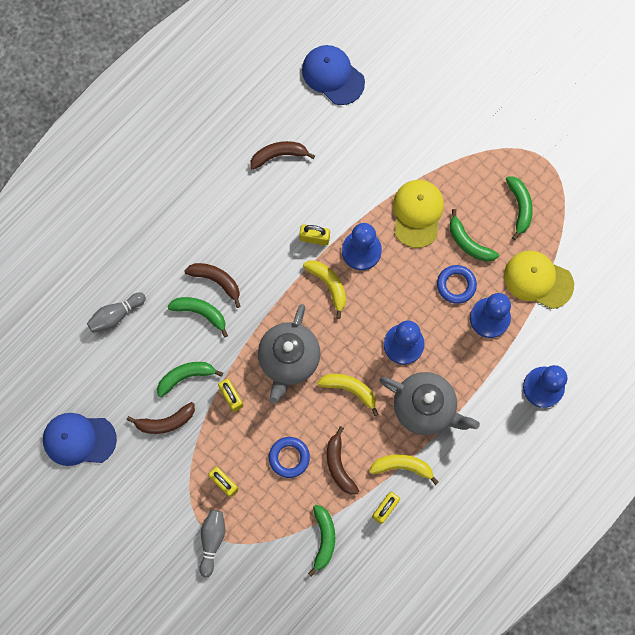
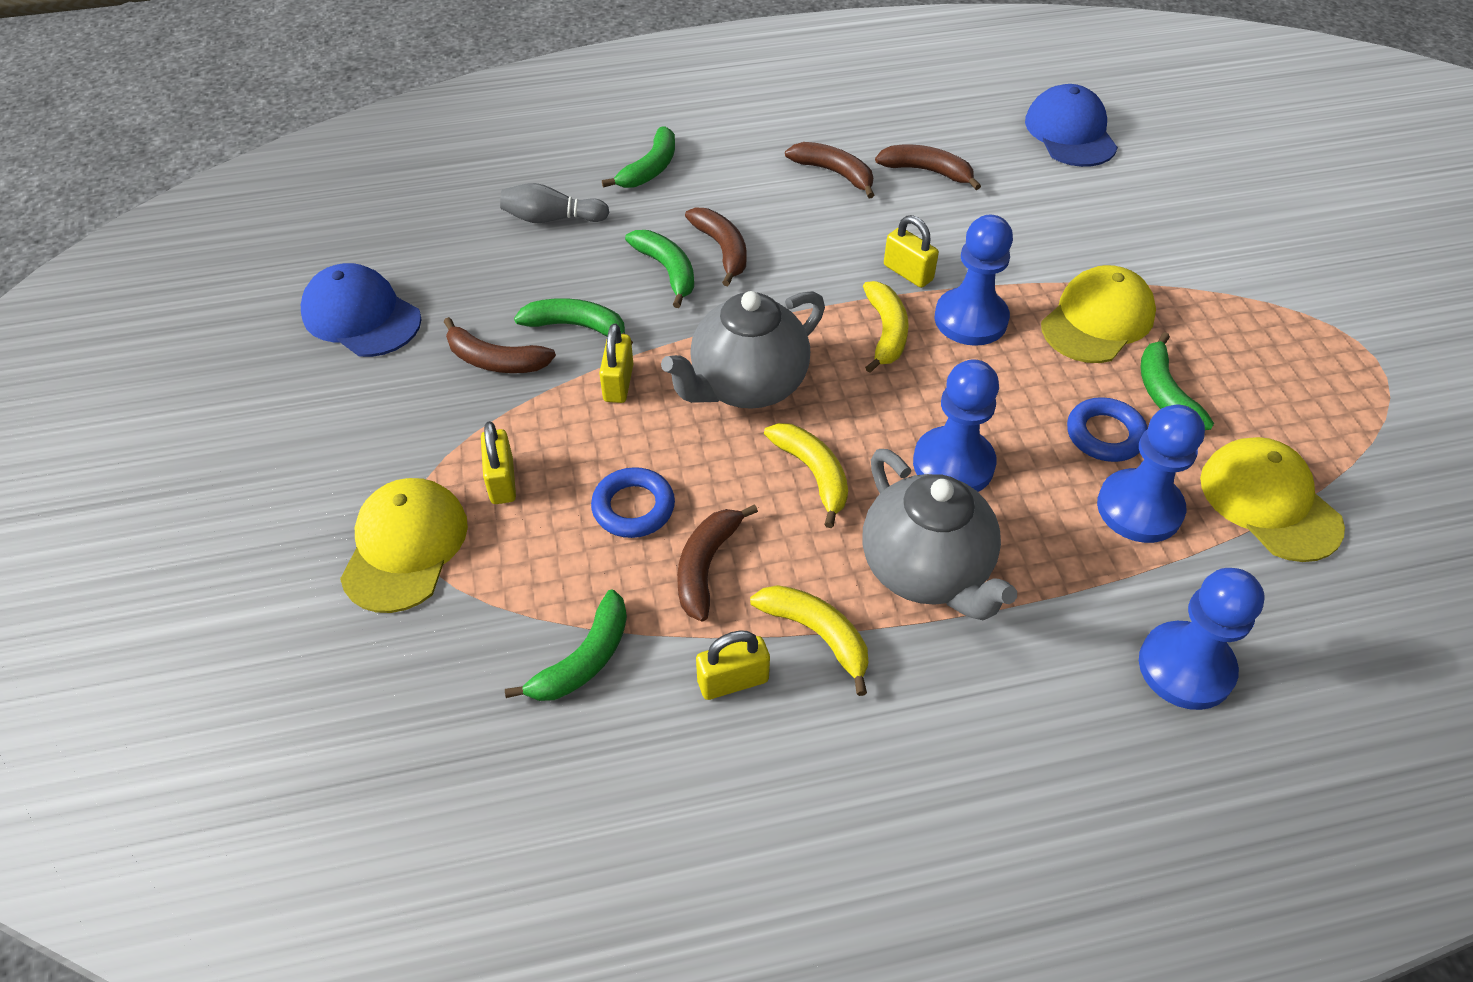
camera: 35 degrees right, 25 degrees down
grey bowling pin [199,510,225,578] -> yellow cap [340,478,468,613]
green banana [506,176,533,240] -> green banana moved to [602,126,675,188]
none -> brown banana [785,142,874,198]

